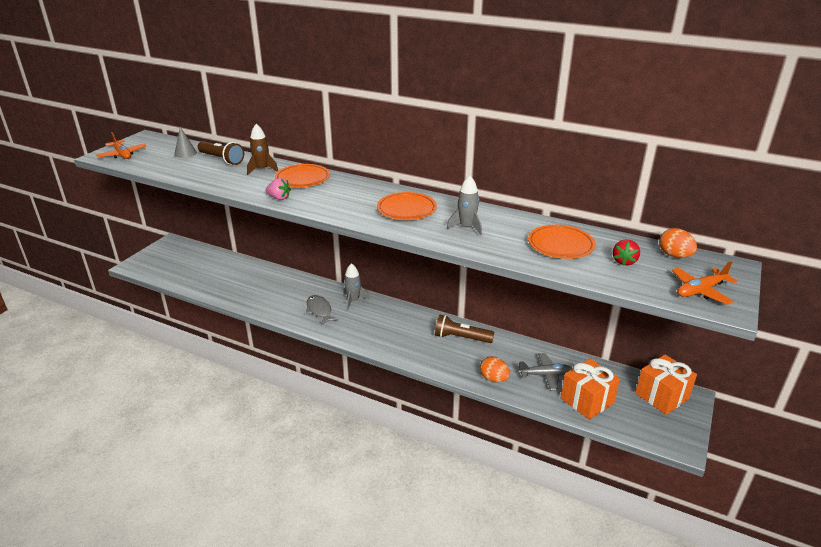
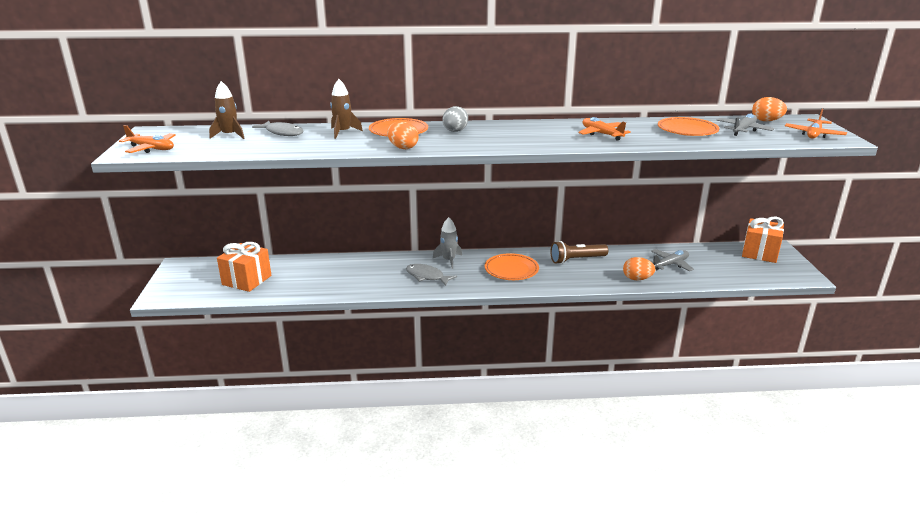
camera: 30 degrees left, 5 degrees down
grey cone [174,127,197,158] -> brown rocket [209,81,245,139]
brown flashlight [198,141,244,165] -> grey fish [252,121,303,136]
pink strawberry [266,178,291,200] -> orange egg [387,121,418,149]
orange plate [377,192,437,220] -> orange plate moved to [485,253,539,280]
grey rocket [447,175,482,235] -> orange plane [578,117,631,141]
orange gift [561,359,620,420] -> orange gift moved to [217,242,271,292]
red strawberry [613,240,640,266] -> grey plane [716,114,774,136]
none -> grey egg [443,106,468,132]

